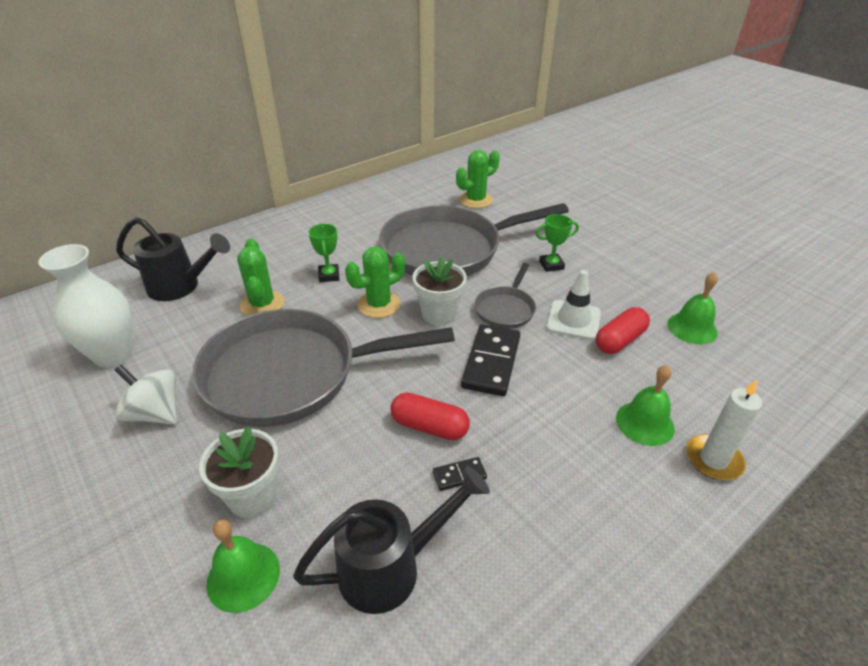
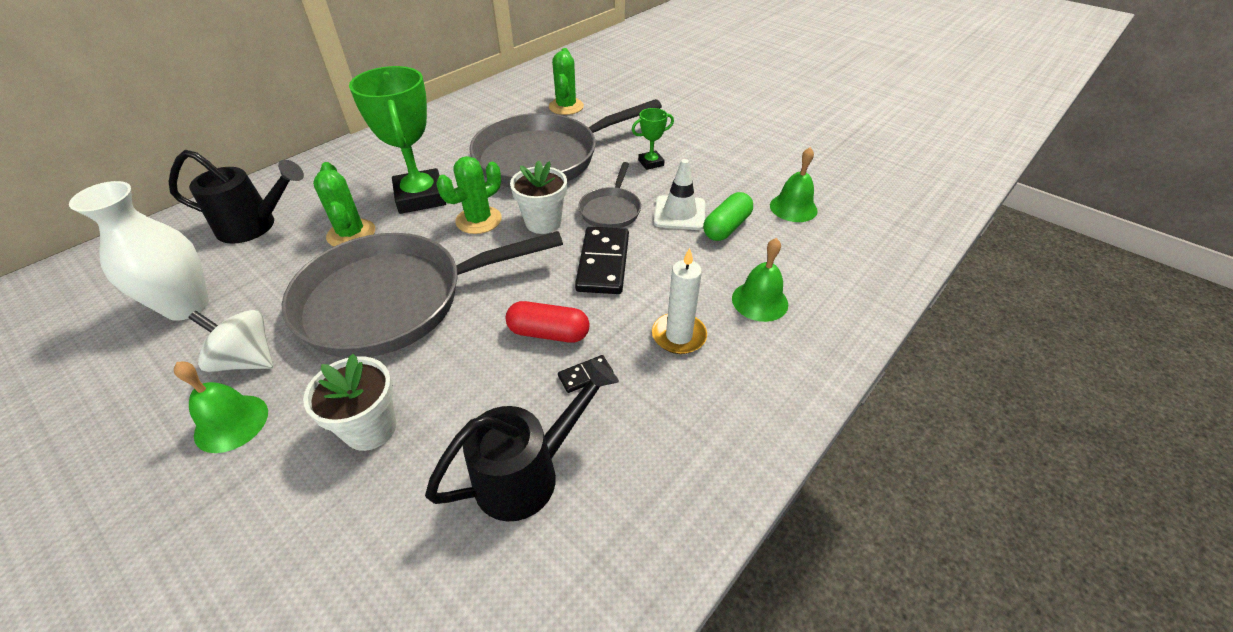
camera: 10 degrees left, 5 degrees up
green bell [206,520,280,613] -> green bell moved to [174,362,268,453]
green trophy [308,224,339,282] -> green trophy [349,66,446,214], size x2.13
green cactus [456,150,500,208] -> green cactus turned 45 degrees counterclockwise [549,48,584,115]
red capsule [595,307,650,354] -> green capsule [703,192,753,241]
white candle [686,380,762,480] -> white candle moved to [652,248,707,354]

